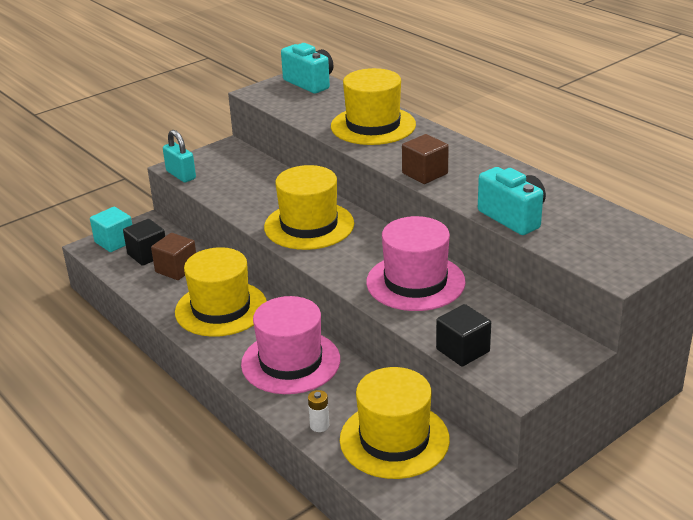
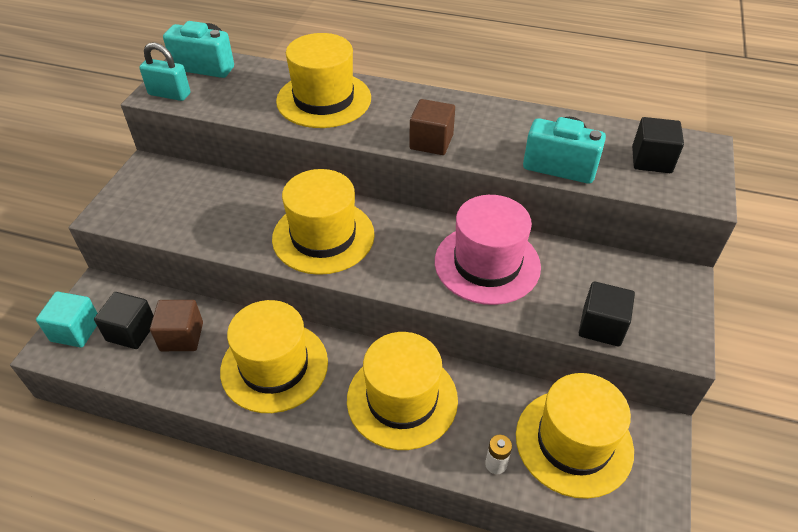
camera: 35 degrees left, 15 degrees up
turquoise padlock [163,130,196,182] -> turquoise padlock moved to [139,43,190,101]
pink hat [241,296,340,394] -> yellow hat [347,332,458,450]
none -> black cube [632,117,684,173]

